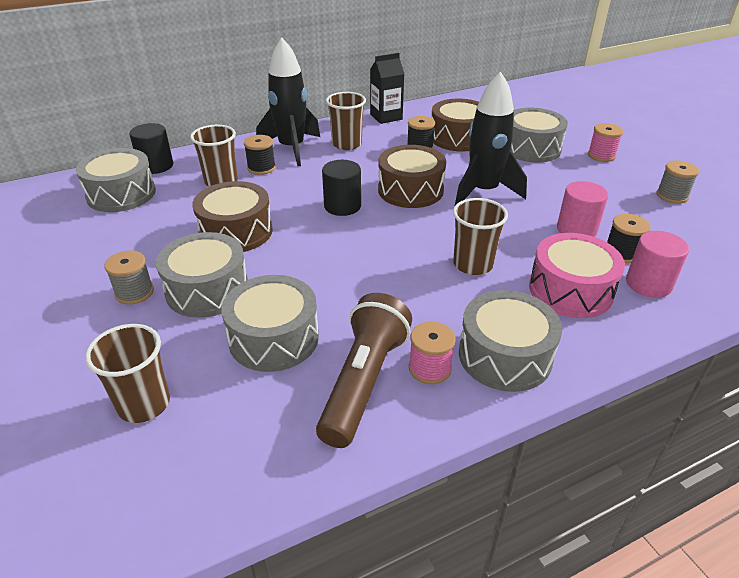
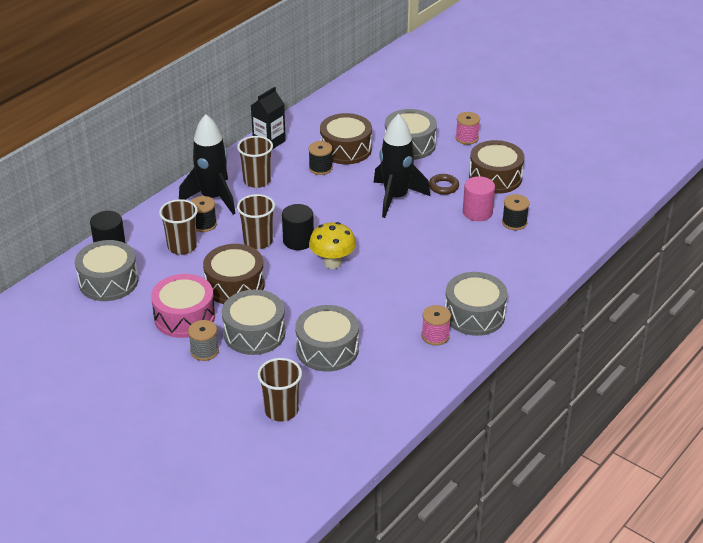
camera: 25 degrees left, 0 degrees up
brown flashlight [316,293,412,448] -> none
brown drum [378,145,446,208] -> brown drum moved to [469,140,525,194]
brown cup [453,198,508,275] -> brown cup moved to [237,194,275,249]
pink drum [529,233,625,318] -> pink drum moved to [151,274,215,338]
pink cylinder [626,231,689,298] -> none
grey spool [657,160,699,204] -> none
none -> yellow mushroom [309,222,356,269]
none -> brown ring [429,174,459,195]

